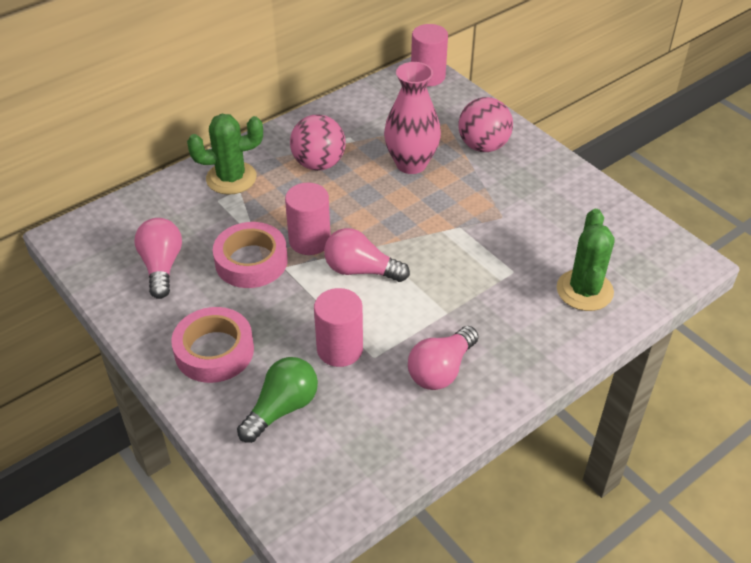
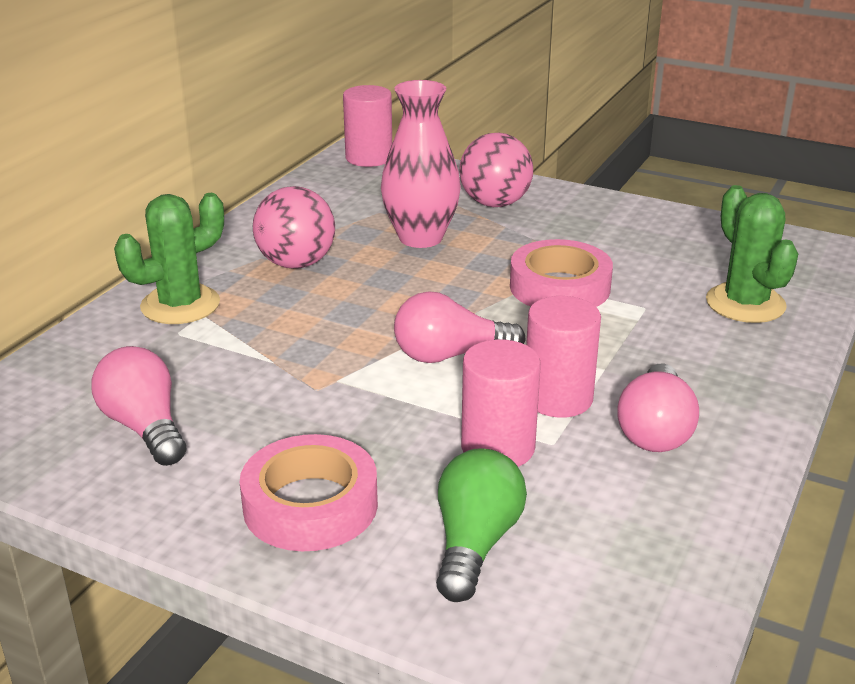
camera: 25 degrees left, 15 degrees down
pink tape [213,222,288,288] -> pink tape moved to [510,239,613,307]
pink cylinder [285,183,331,255] -> pink cylinder moved to [526,296,601,418]

